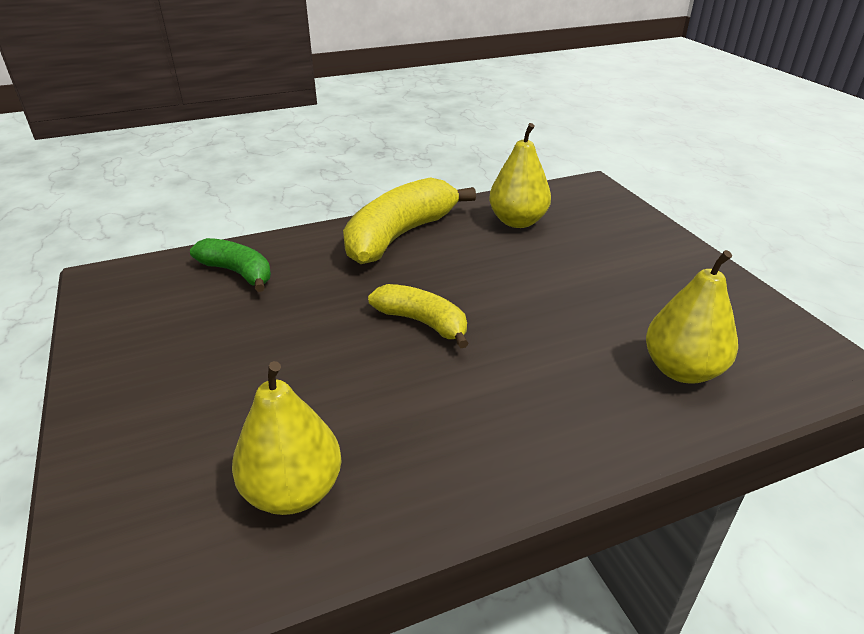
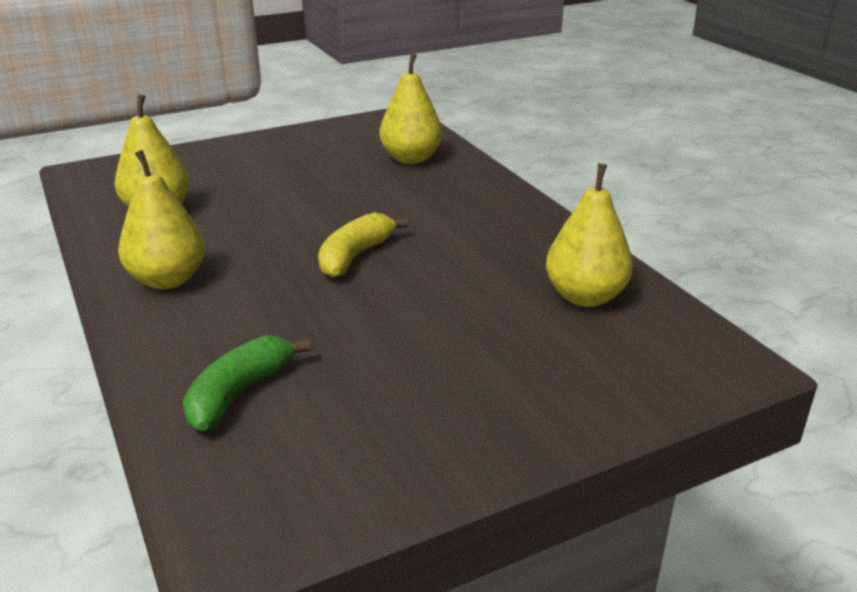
camera: 95 degrees left, 5 degrees down
yellow banana [343,177,476,264] -> yellow pear [118,150,205,289]

